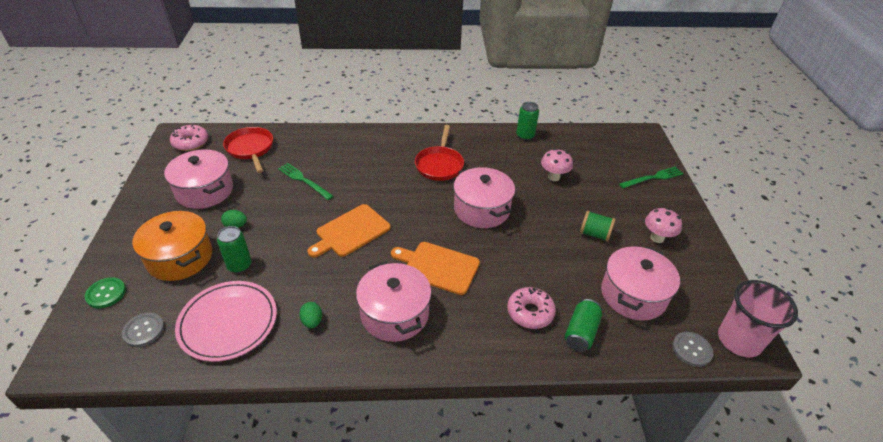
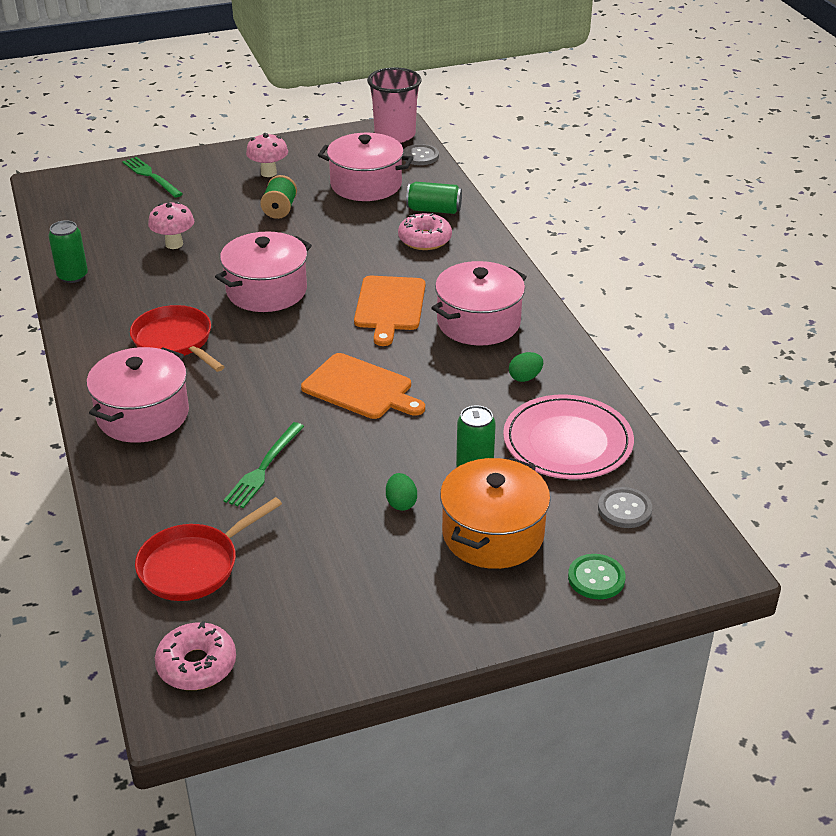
camera: 105 degrees left, 5 degrees down
pink pot [164,149,233,209] -> pink pot moved to [87,347,189,443]
red pan [415,125,464,181] -> red pan turned 120 degrees counterclockwise [130,305,224,372]

